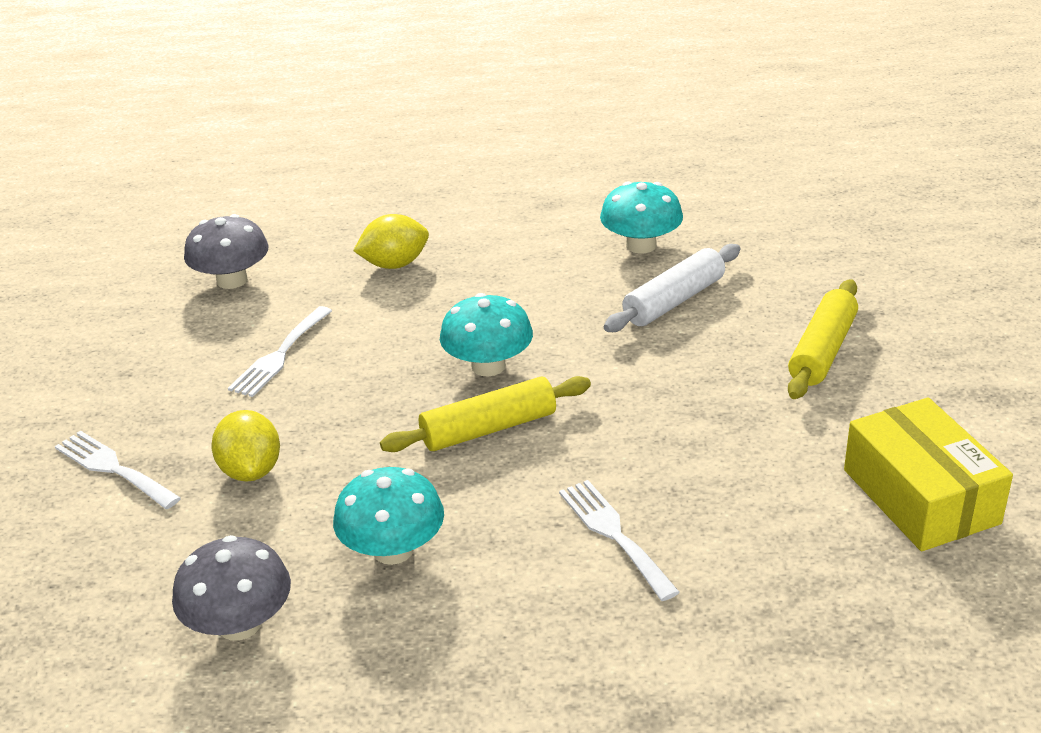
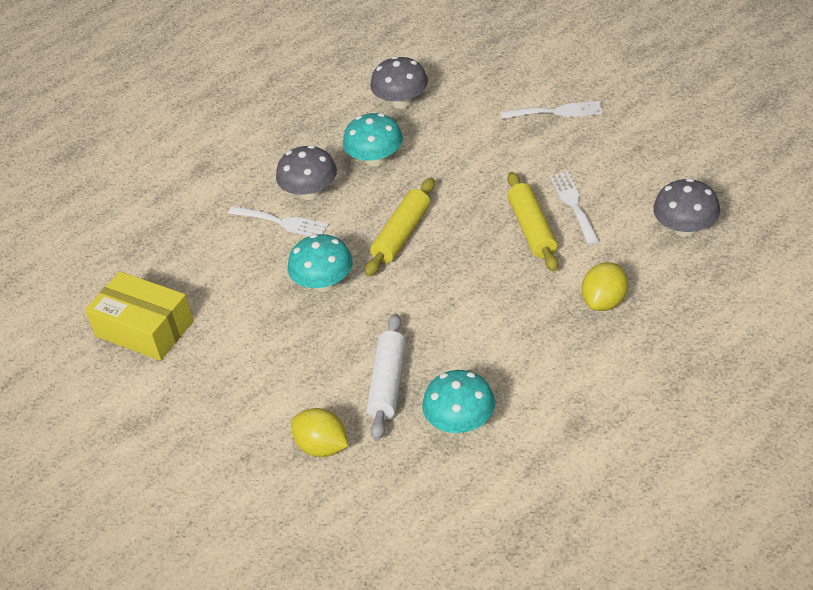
camera: 145 degrees right, 10 degrees up
yellow lemon [211,410,280,481] -> yellow lemon moved to [291,408,348,457]
turquoise mushroom [440,293,533,376] -> turquoise mushroom moved to [288,234,353,292]
yellow rolling pin [788,279,858,399] -> yellow rolling pin moved to [507,172,558,272]
none -> grey mushroom [276,145,337,200]

